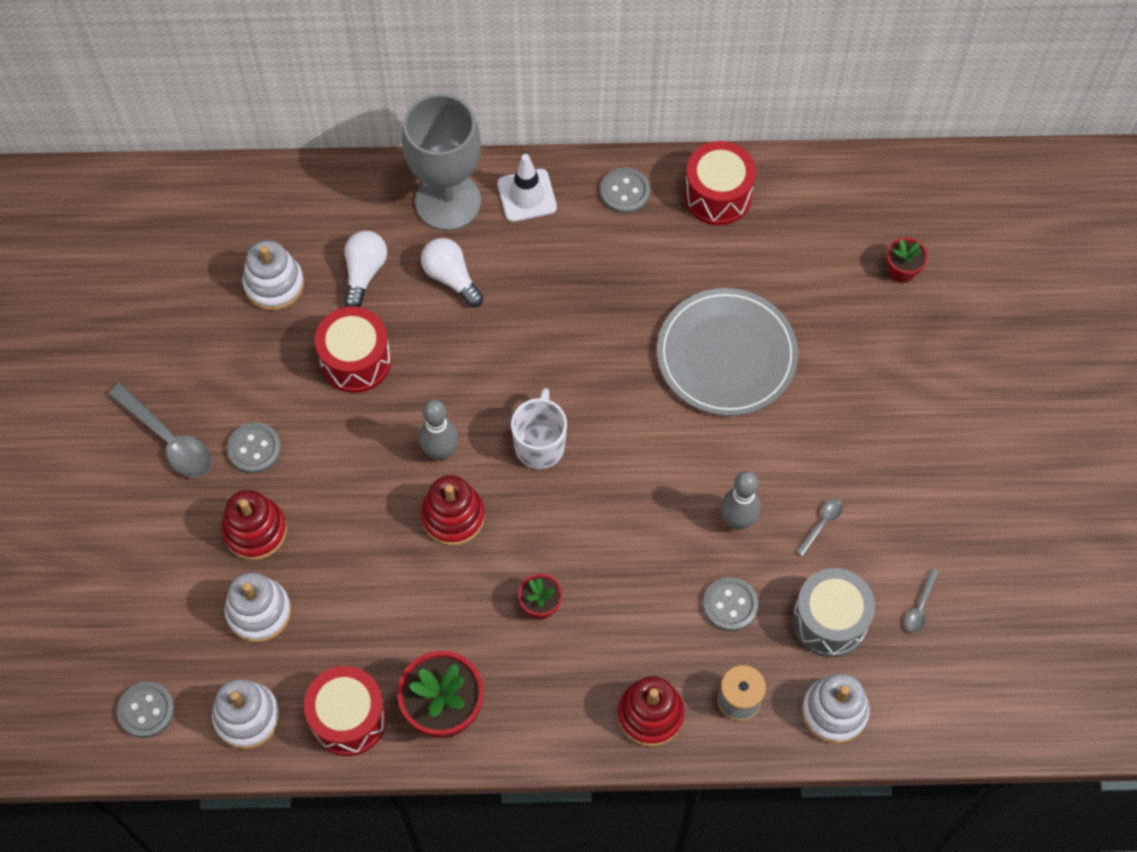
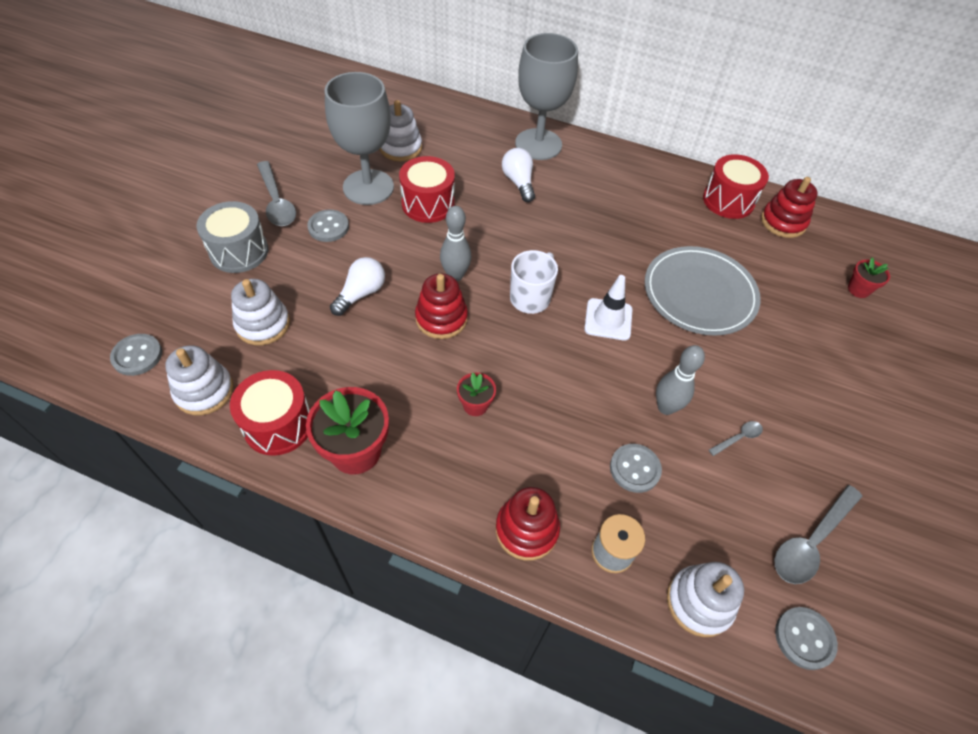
camera: 20 degrees right, 10 degrees down
red stacking toy [221,490,287,560] -> red stacking toy moved to [761,177,818,238]
white light bulb [344,231,387,307] -> white light bulb moved to [330,257,385,316]
white traffic cone [497,154,557,222] -> white traffic cone moved to [584,275,632,341]
grey button [600,167,650,214] -> grey button moved to [775,607,838,670]
grey drum [792,568,875,657] -> grey drum moved to [197,201,268,273]
grey spoon [905,569,939,633] -> grey spoon [775,485,862,584], size x2.01
none -> grey goblet [325,72,394,205]

